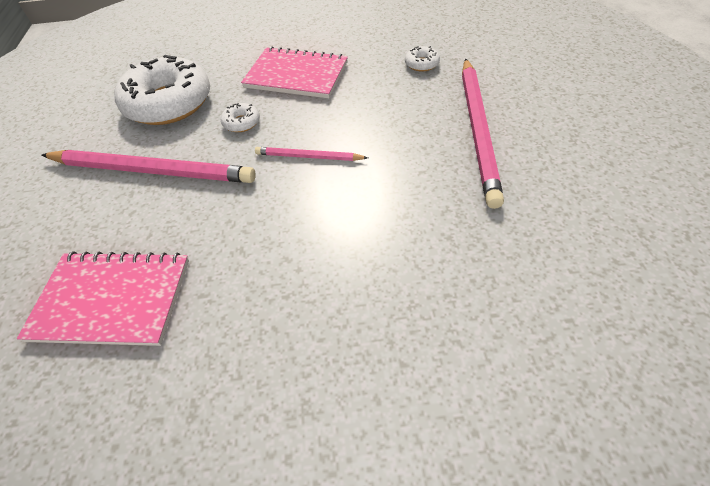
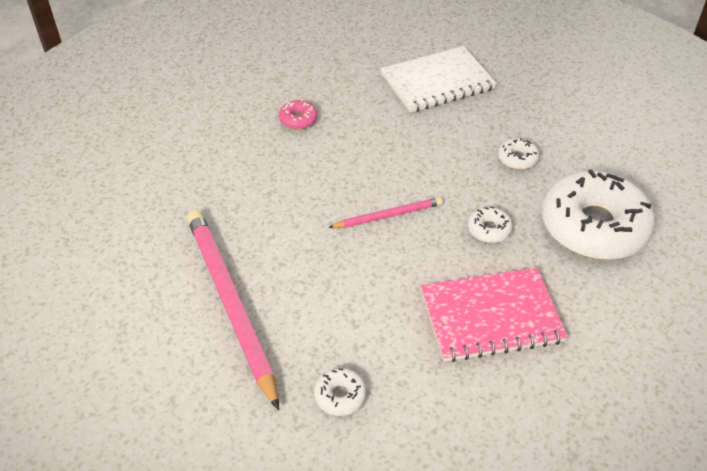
camera: 150 degrees right, 5 degrees down
pink notebook [17,251,189,346] -> white notebook [381,46,497,113]
pink pencil [42,150,256,183] -> white donut [498,138,539,170]
none -> pink donut [279,99,318,129]

